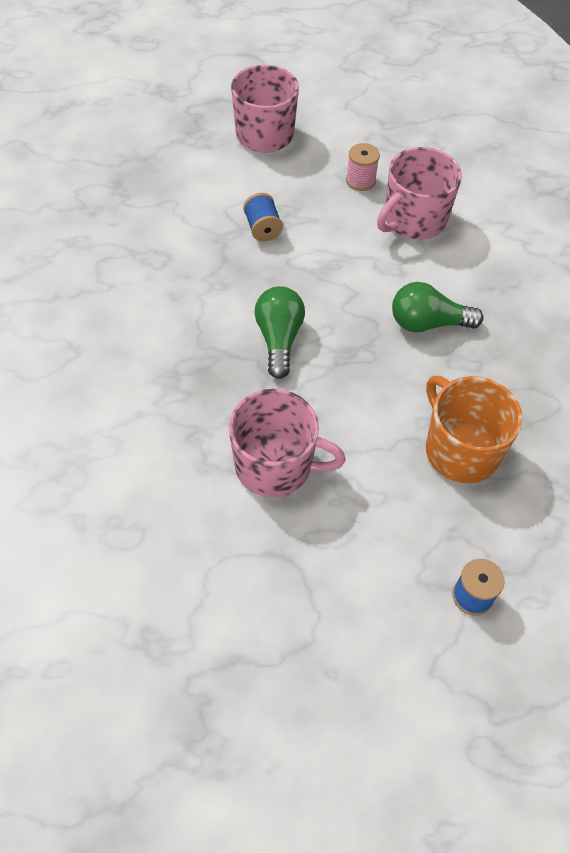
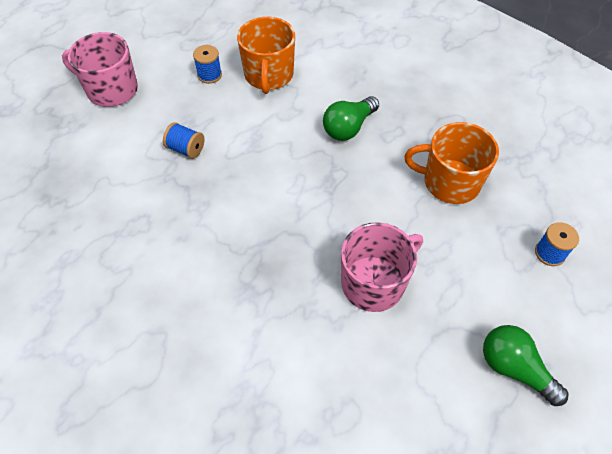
camera: 45 degrees left, 0 degrees up
green light bulb [254,286,305,379] -> green light bulb moved to [483,325,569,406]
pink spool [346,143,380,191] -> blue spool [193,45,222,84]
pink mug [377,147,462,240] -> orange mug [237,17,295,94]

